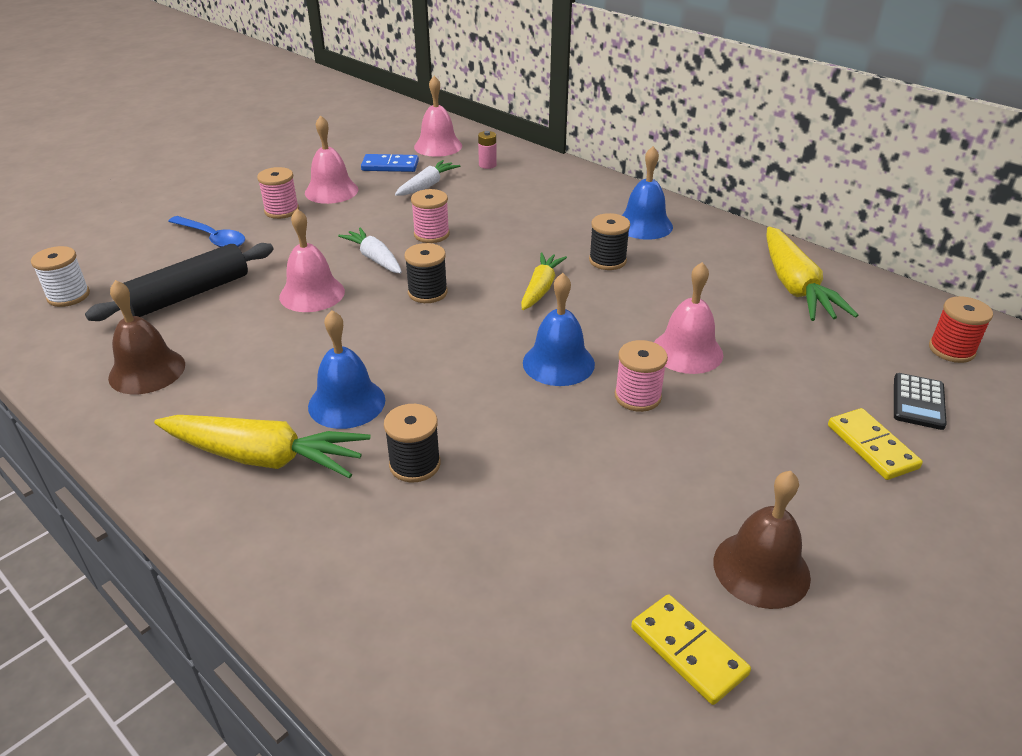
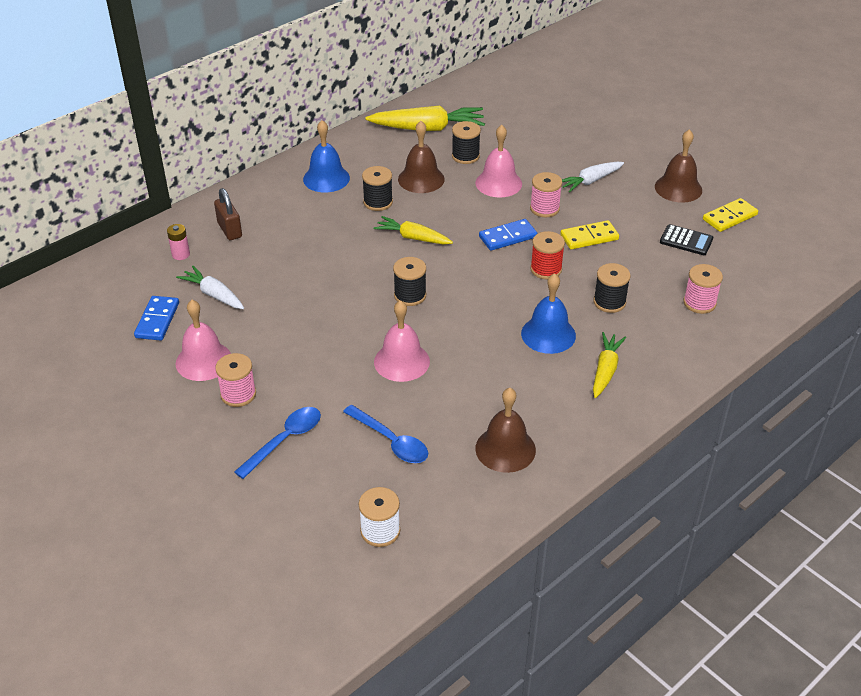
camera: 85 degrees left, 5 degrees up
black rolling pin [85,243,274,321] -> blue spoon [343,405,428,463]
yellow carrot [154,415,370,478] -> yellow carrot [593,332,626,398], size x0.62
white carrot [338,227,402,274] -> white carrot moved to [562,162,624,193]
pink spool [411,189,450,243] -> pink spool moved to [683,264,723,314]
pink bell [414,76,462,157] -> none
blue bell [523,273,595,386] -> blue domino [479,219,537,251]
yellow domino [828,408,923,480] -> yellow domino moved to [560,220,619,250]
black calculator [894,373,947,430] -> black calculator moved to [660,224,713,255]
red spool [929,296,993,363] -> red spool moved to [530,231,565,279]
none -> brown padlock [214,188,242,240]
none -> brown bell [398,121,445,193]
none -> black spool [452,121,481,164]

